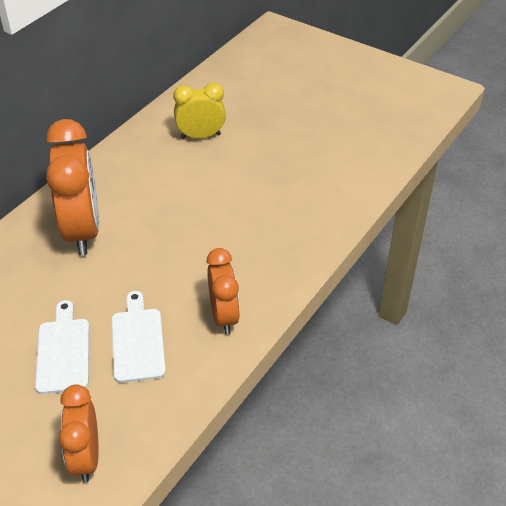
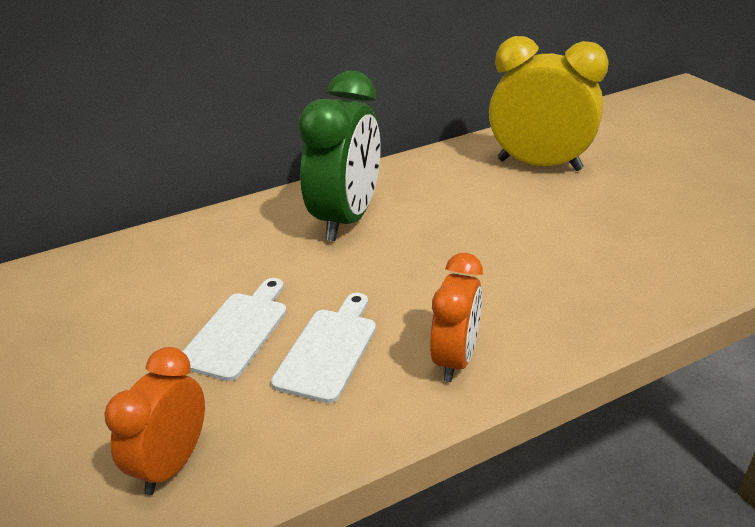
camera: 30 degrees right, 10 degrees down
orange clock [46,119,99,255] -> green clock [298,71,381,241]
yellow clock [173,82,226,139] -> yellow clock [489,36,609,171], size x1.67

